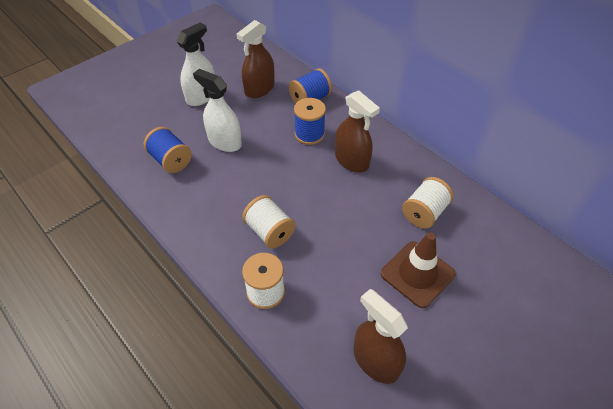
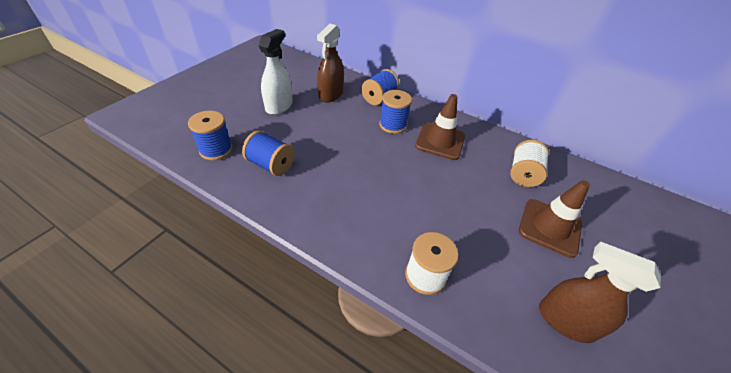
camera: 20 degrees left, 5 degrees down
white spray bottle [193,69,242,152] -> none
white spool [242,195,296,249] -> none
brown spray bottle [335,90,380,172] -> brown traffic cone [415,94,465,160]
none -> blue spool [188,111,233,160]

